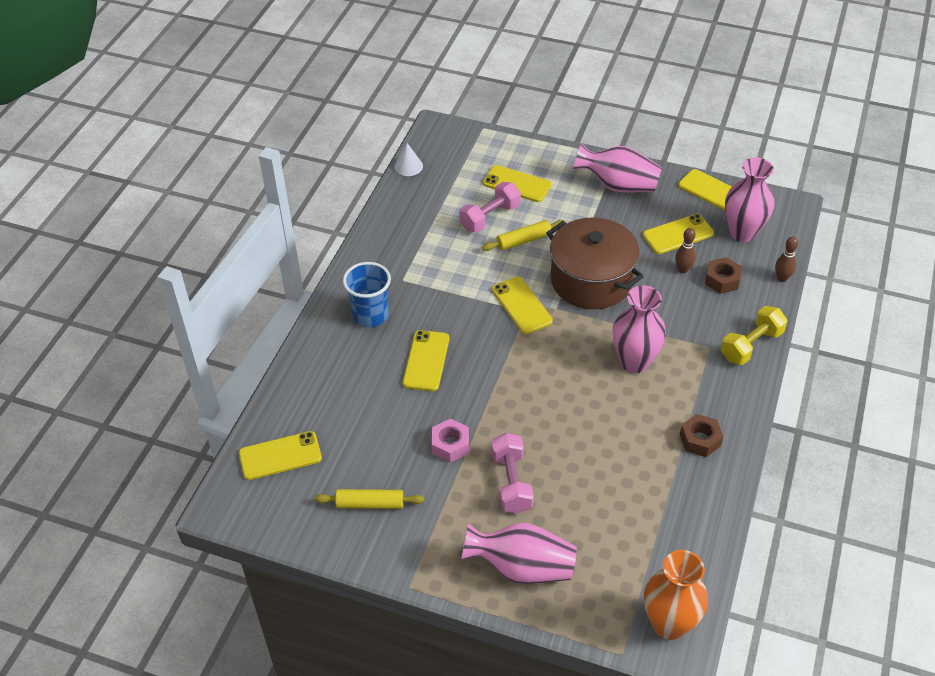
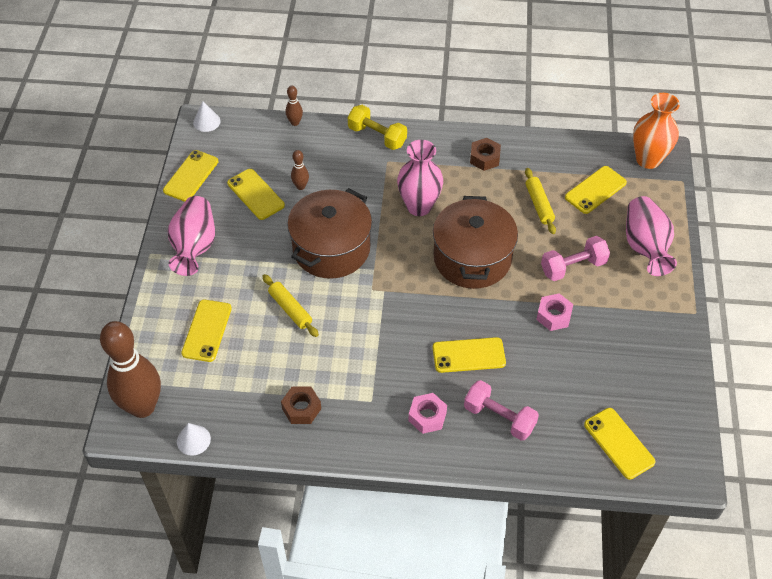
camera: 105 degrees left, 5 degrees up
yellow rolling pin [314,489,425,509] -> yellow rolling pin moved to [525,168,556,234]
blue cup [343,262,391,327] -> pink nut [408,393,447,434]
pink dumbbell [459,182,521,233] -> pink dumbbell moved to [464,380,539,441]
yellow phone [492,277,553,334] -> yellow phone moved to [565,166,627,214]
brown nut [705,257,742,294] -> brown nut moved to [281,387,321,424]
pink vase [725,157,774,242] -> none
none -> brown bowling pin [100,321,161,418]
none -> white cone [193,101,221,132]
none -> brown pot [433,196,518,289]

